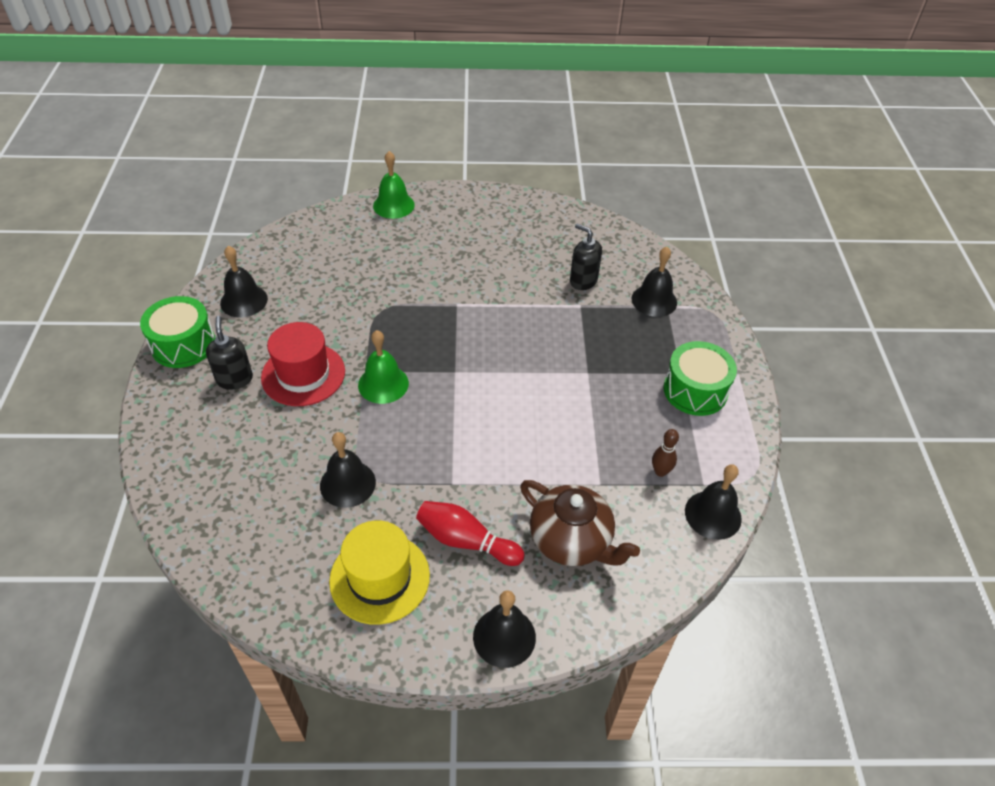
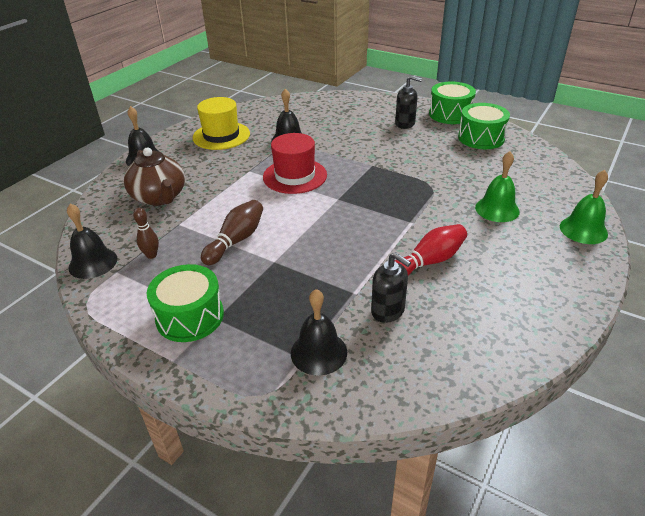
camera: 125 degrees right, 10 degrees down
black bell [220,246,268,317] -> green drum [458,103,510,149]
red hat [261,322,345,406] -> red hat moved to [263,133,327,194]
green bell [358,330,409,404] -> green bell moved to [475,151,520,222]
red bowling pin [416,501,524,566] -> red bowling pin moved to [395,224,467,275]
brown teapot [520,480,640,566] -> brown teapot turned 105 degrees counterclockwise [124,148,185,206]
black soap dispenser [570,223,602,290] -> black soap dispenser turned 60 degrees clockwise [371,252,411,323]
none -> brown bowling pin [201,200,263,265]

